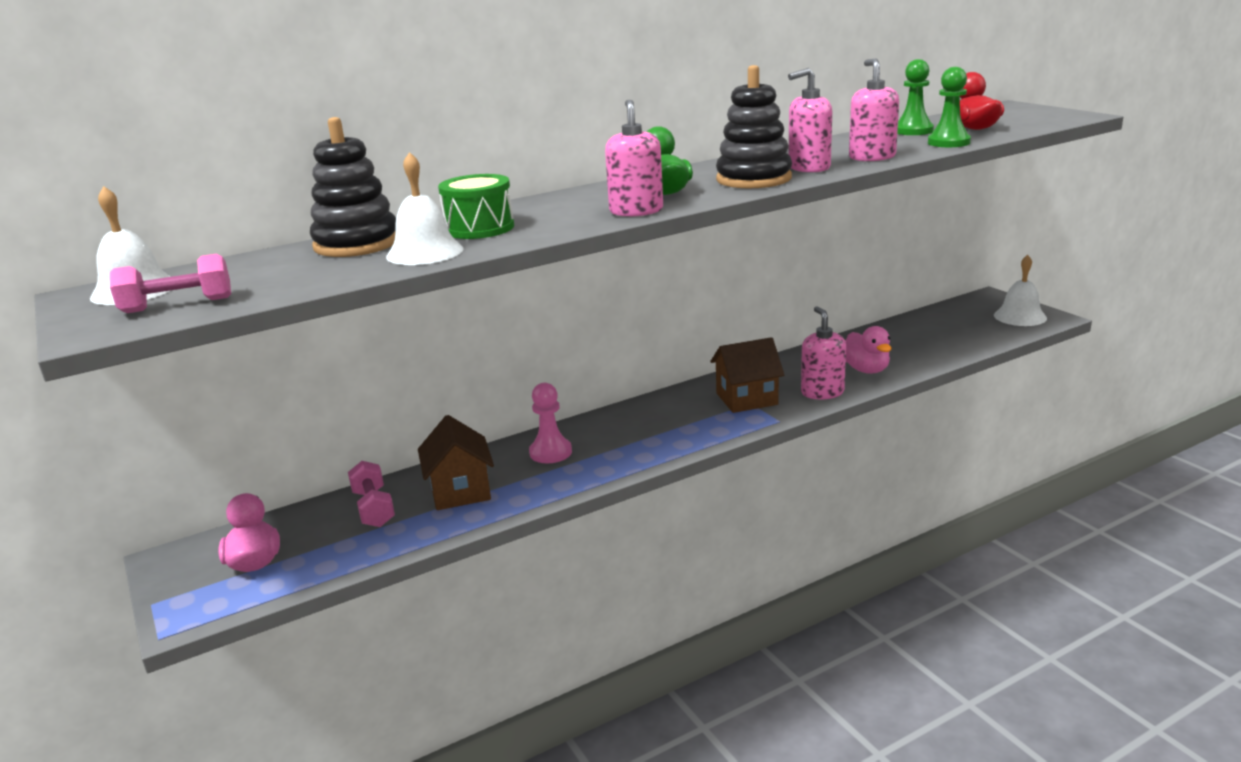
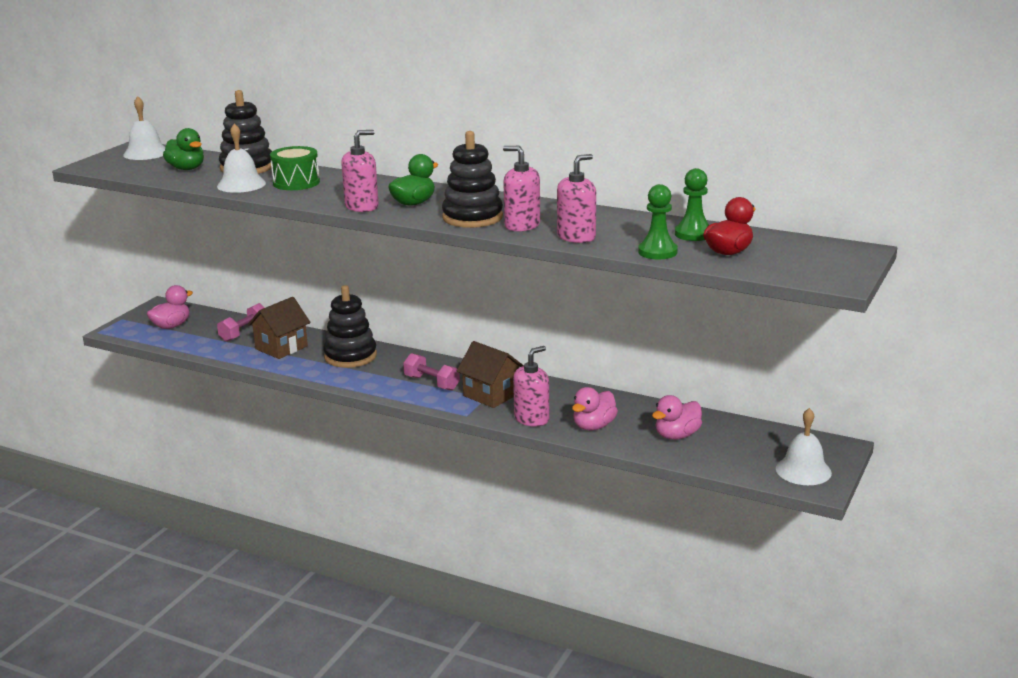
camera: 55 degrees right, 0 degrees up
pink dumbbell [110,254,231,313] -> pink dumbbell moved to [403,353,460,391]
pink pawn [529,383,572,463] -> black stacking toy [323,285,377,368]
none -> green duck [163,128,204,170]
none -> pink duck [652,395,702,440]

